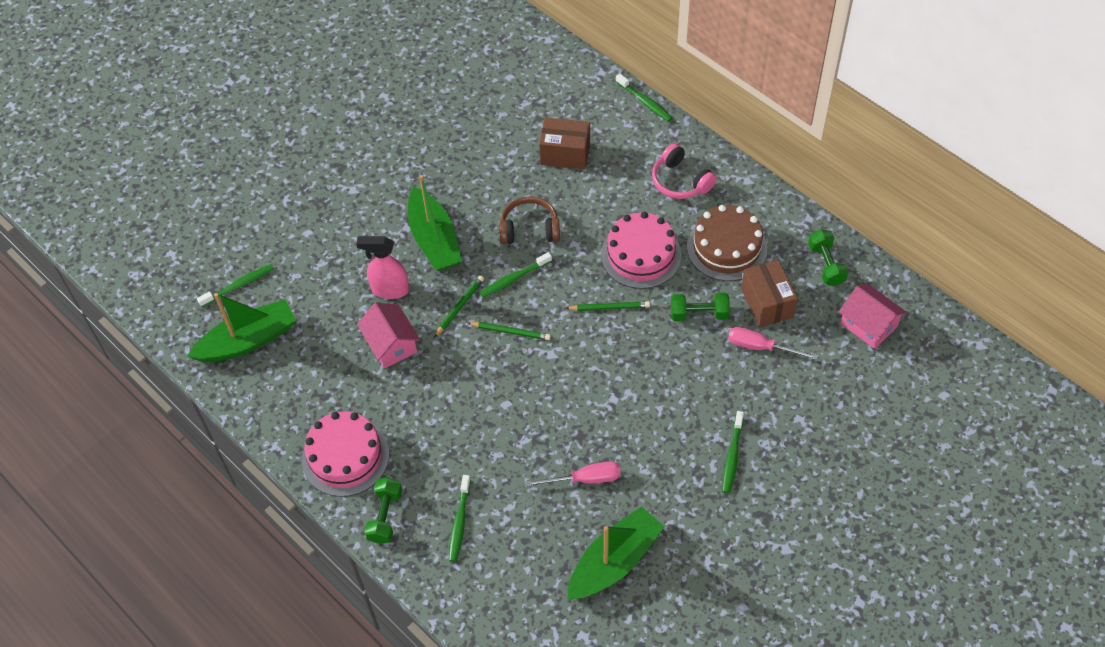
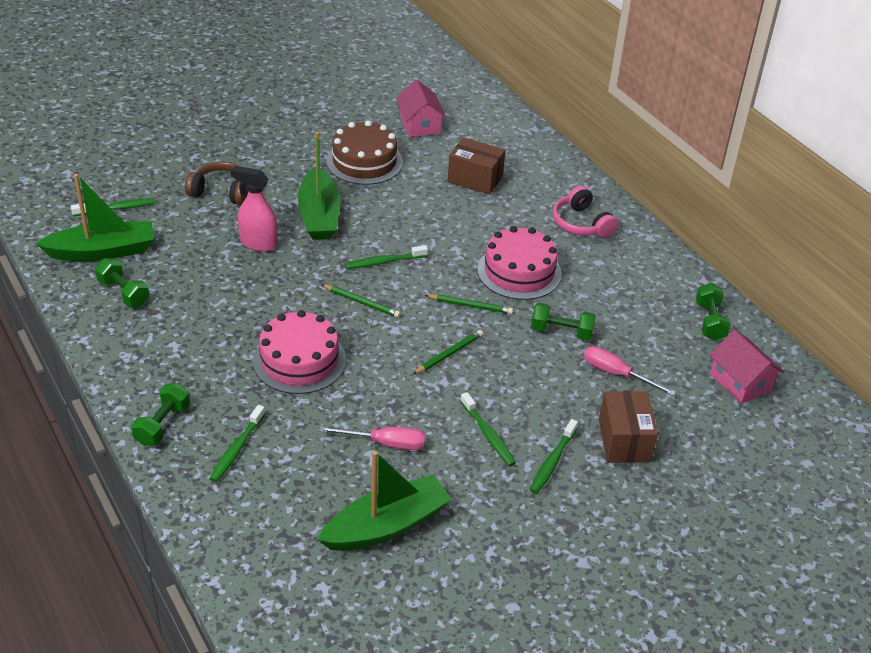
camera: 10 degrees right, 15 degrees down
pink cake [302,411,389,497] -> pink cake moved to [253,310,346,394]
pink house [357,303,420,368] -> pink house moved to [396,80,446,137]
green pencil [434,276,484,338] -> green pencil moved to [413,330,483,374]
brown headphones [499,196,560,244] -> brown headphones moved to [185,162,248,205]
green toothbrush [616,74,673,122] -> green toothbrush moved to [460,392,516,466]
brown cake [687,205,767,281] -> brown cake moved to [326,120,403,185]
brown box [741,260,798,328] -> brown box moved to [599,391,658,463]
none -> green dumbbell [95,258,149,307]

